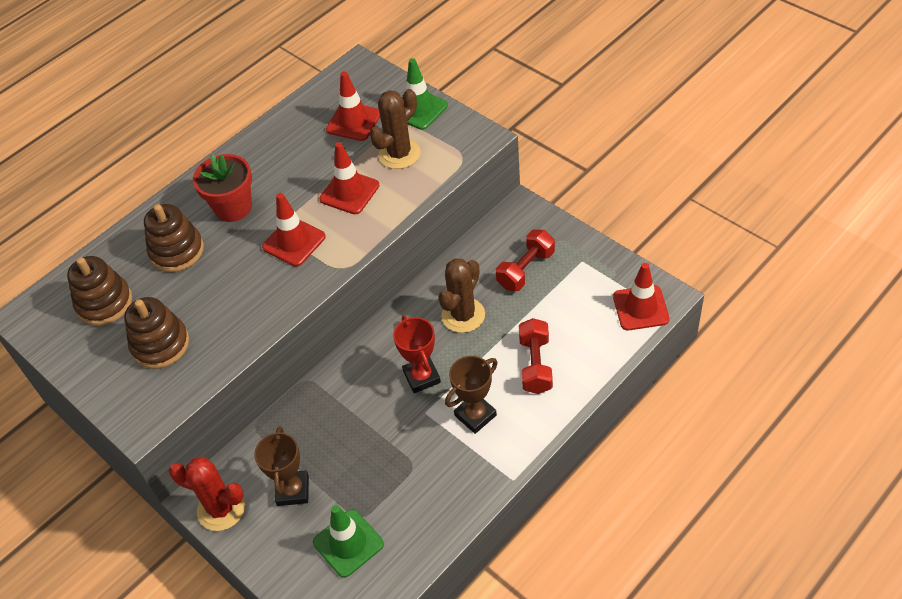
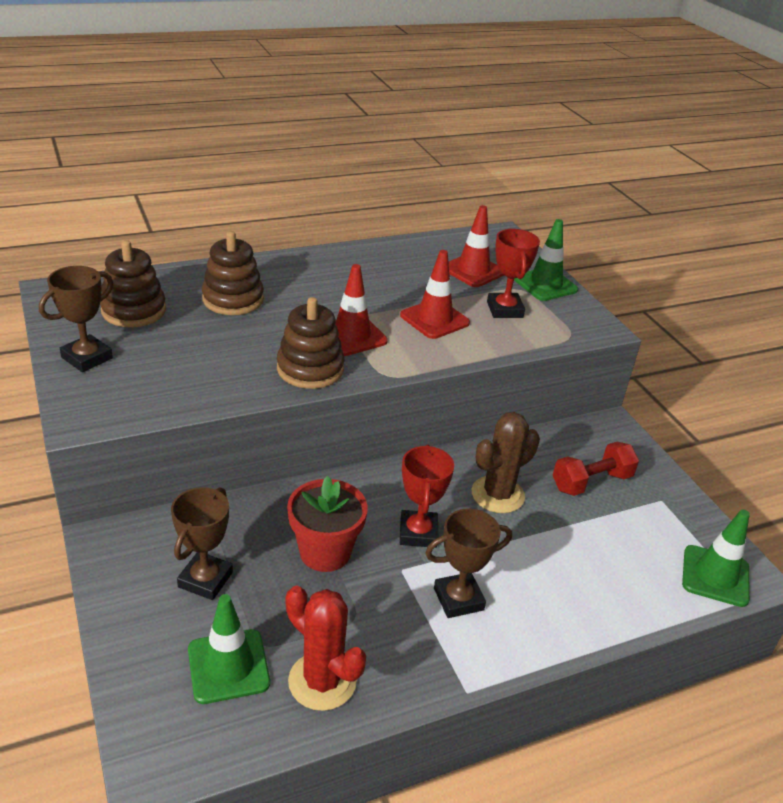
camera: 15 degrees right, 15 degrees down
brown stacking toy [124,297,189,369] -> brown stacking toy moved to [277,297,344,389]
red cactus [169,457,245,531] -> red cactus moved to [286,586,366,711]
red flower pot [193,154,252,222] -> red flower pot moved to [287,476,368,572]
brown cactus [370,89,421,169] -> red trophy [487,229,540,318]
red dumbbell [519,318,553,394] -> none
red traffic cone [613,263,670,330] -> green traffic cone [682,509,750,607]
none -> brown trophy [39,266,113,372]

